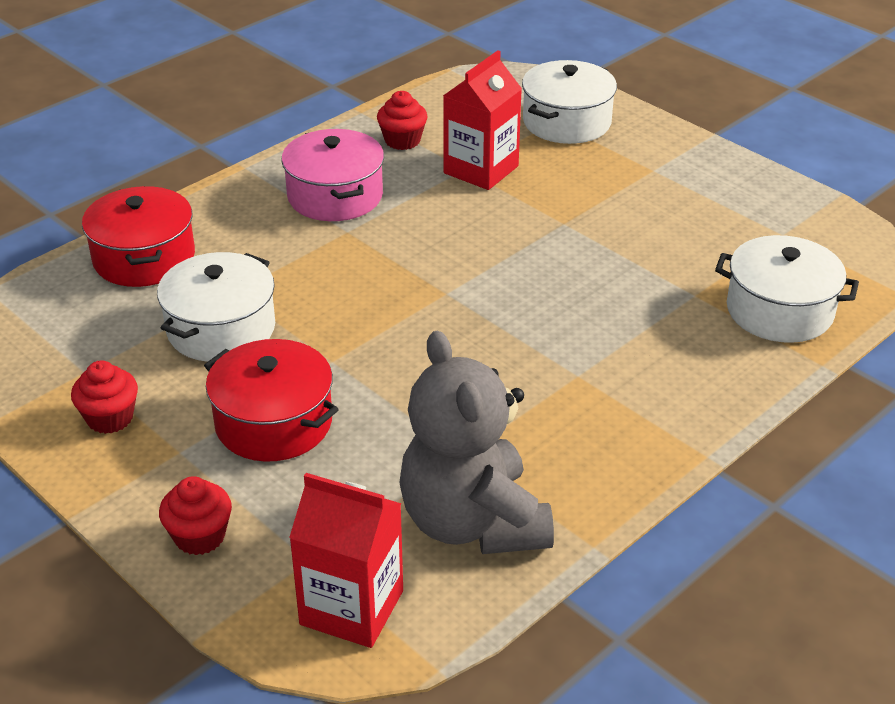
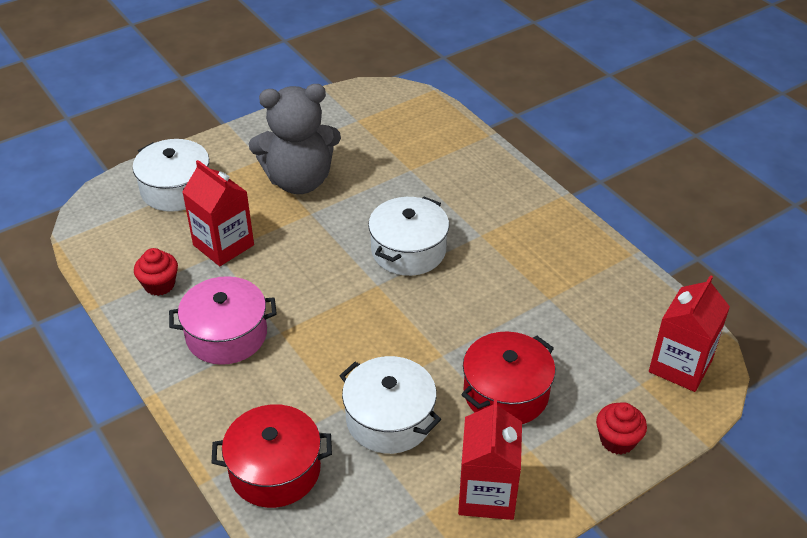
camera: 80 degrees left, 5 degrees up
red cupcake [71,361,138,434] -> red carton [458,398,522,520]
grey teddy bear [399,331,554,554] -> grey teddy bear moved to [249,84,341,194]
white pot [715,235,859,343] -> white pot moved to [368,197,449,276]

